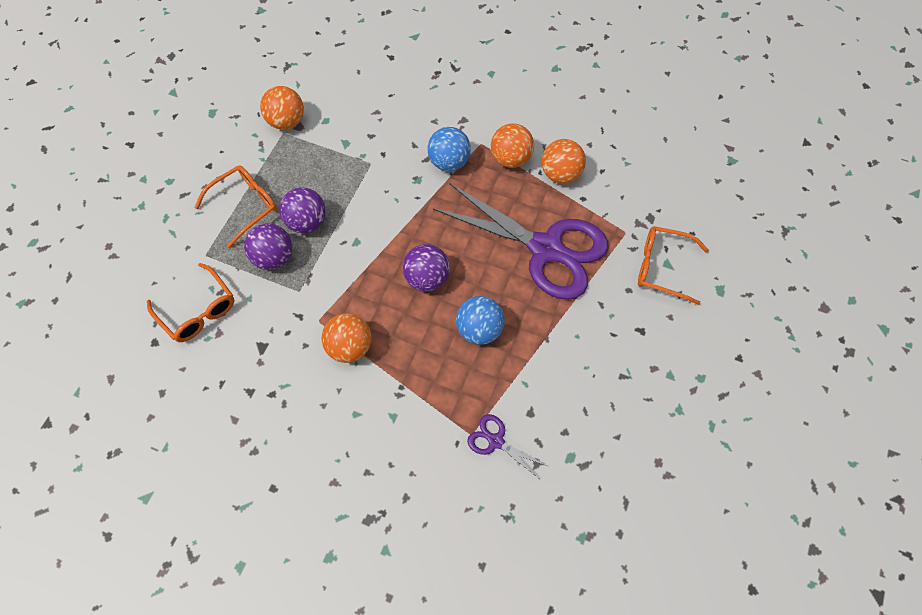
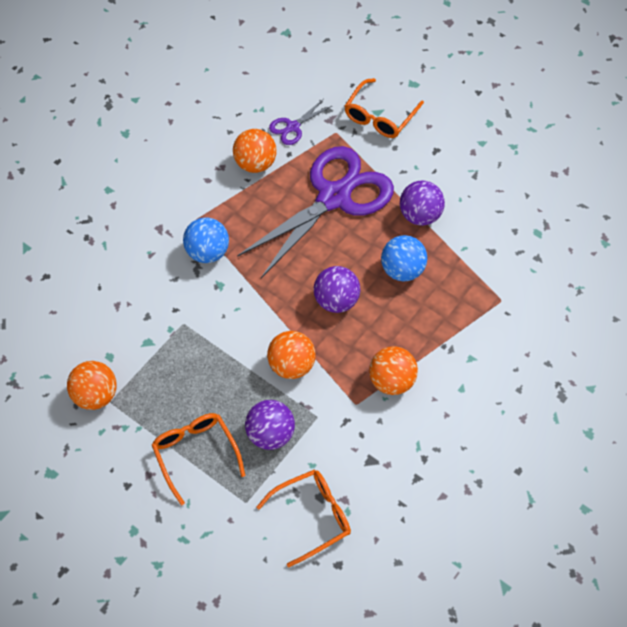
camera: 75 degrees left, 5 degrees down
purple ball [279,188,326,233] -> purple ball moved to [400,180,445,226]
purple scissors [467,414,547,478] -> purple scissors moved to [269,99,332,145]
orange ball [491,123,534,168] -> orange ball moved to [267,331,316,379]

